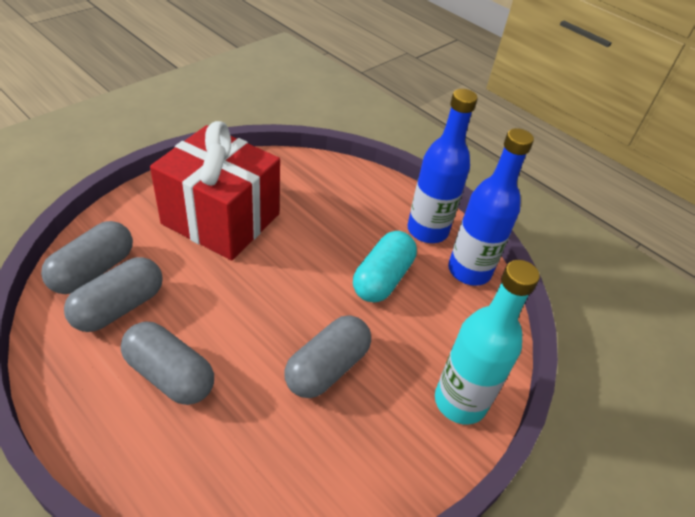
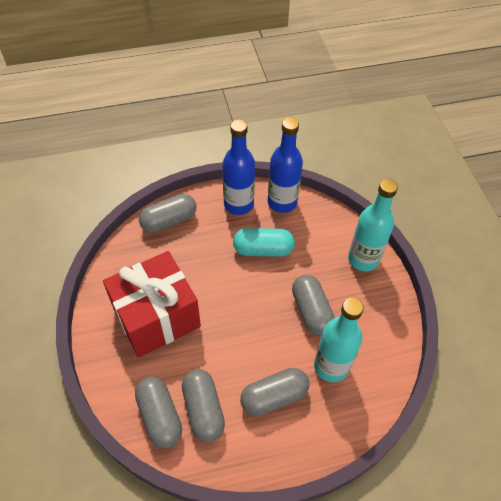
camera: 55 degrees left, 10 degrees up
turquoise capsule [353,231,417,303] -> turquoise capsule turned 60 degrees counterclockwise [233,228,295,257]
none -> grey capsule [139,194,196,233]
none -> turquoise bottle [314,297,364,382]

